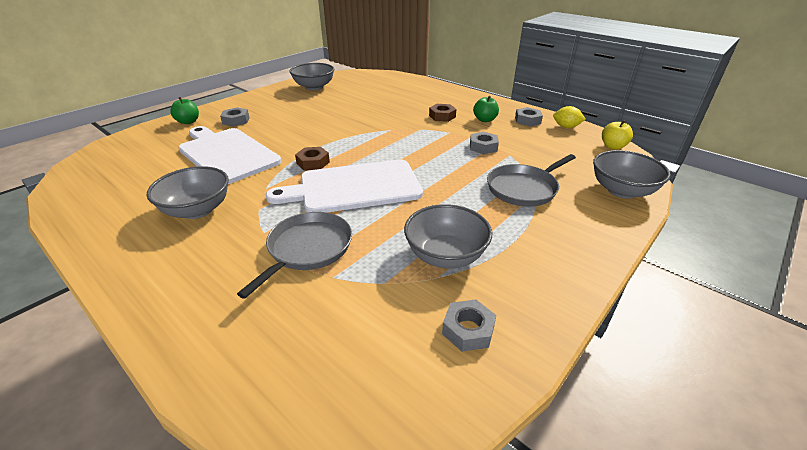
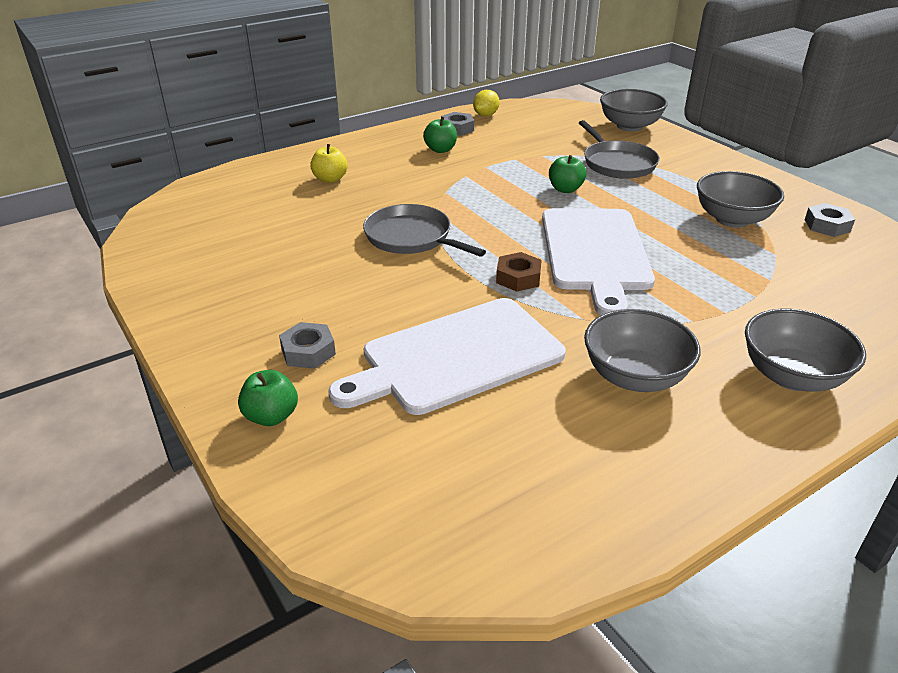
camera: 75 degrees left, 0 degrees up
grey pan [237,212,352,299] -> grey pan moved to [363,204,486,257]
grey bowl [290,63,334,90] -> grey bowl moved to [745,309,866,392]
brown nut [429,104,456,122] -> none
grey nut [470,132,499,154] -> none
yellow apple [602,120,633,150] -> yellow apple moved to [310,144,348,183]
none -> green apple [549,155,586,193]

